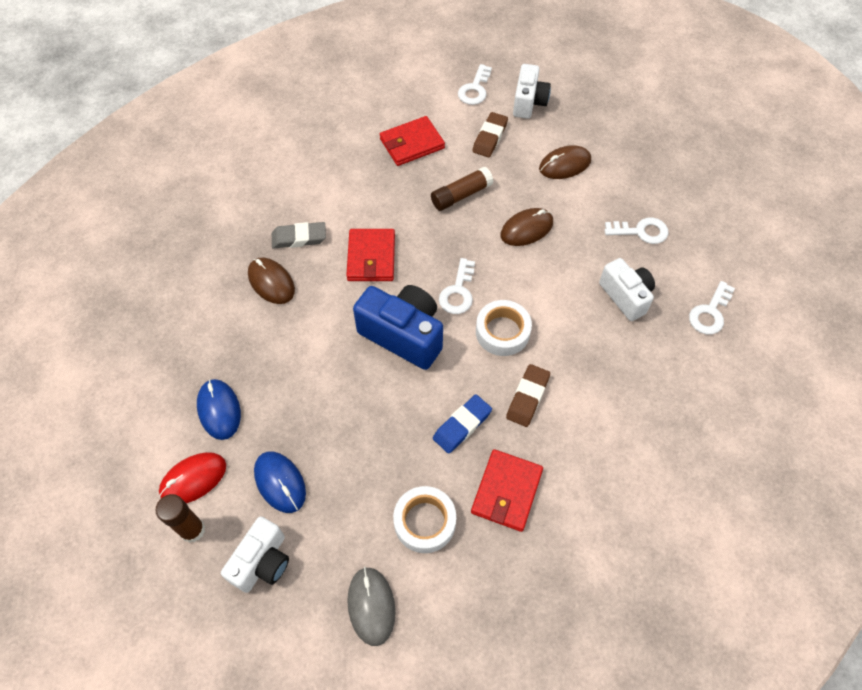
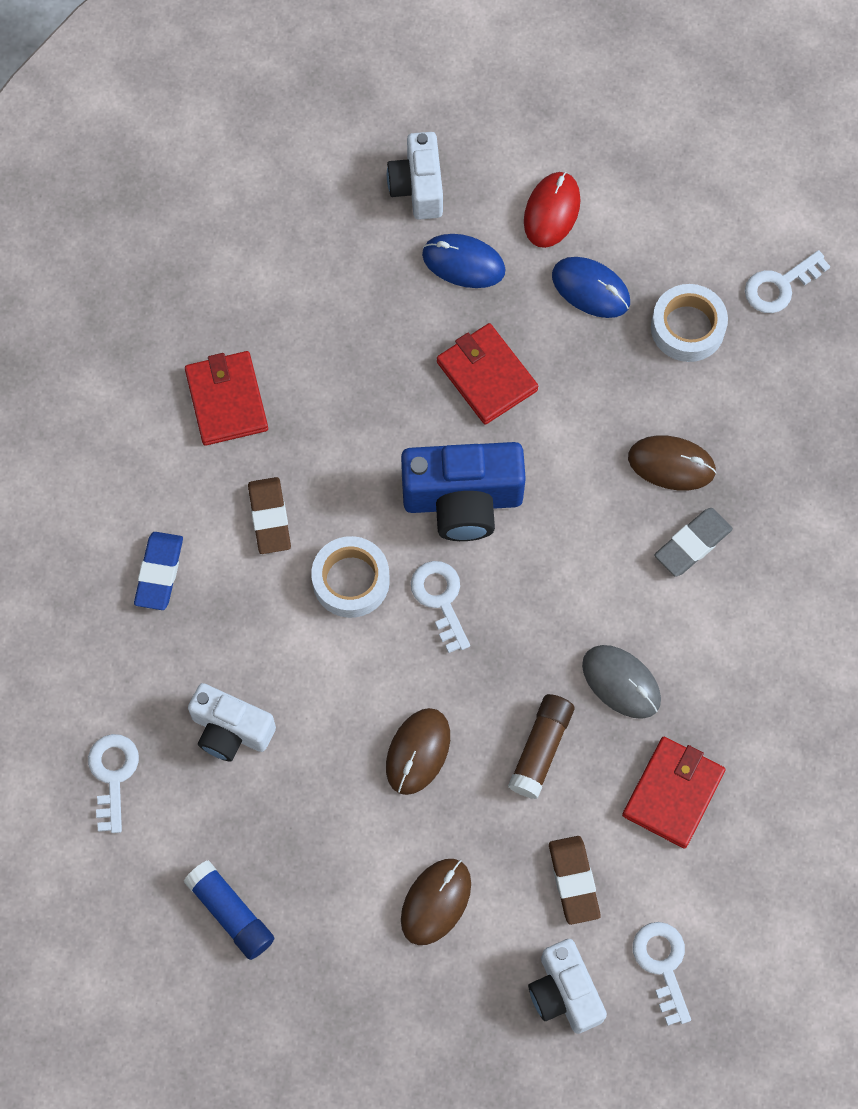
camera: 145 degrees right, 10 degrees up
brown glue stick [155,494,205,543] -> none
red wallet [346,229,395,281] -> red wallet moved to [437,323,538,425]
grey mouse [347,567,396,646] -> grey mouse moved to [582,645,661,719]
white tape [393,486,456,553] -> white tape moved to [651,284,728,362]
blue eraser [433,394,492,454] -> blue eraser moved to [134,532,183,610]
white key [604,217,668,244] -> white key moved to [745,250,830,313]
none -> blue glue stick [184,860,275,960]

